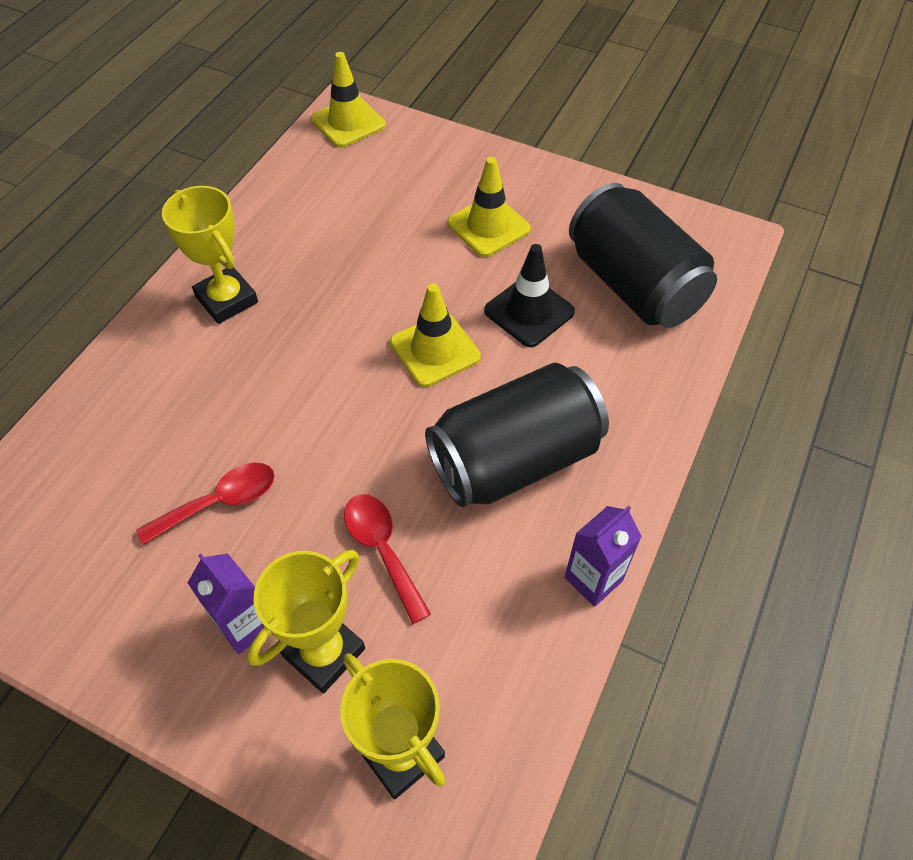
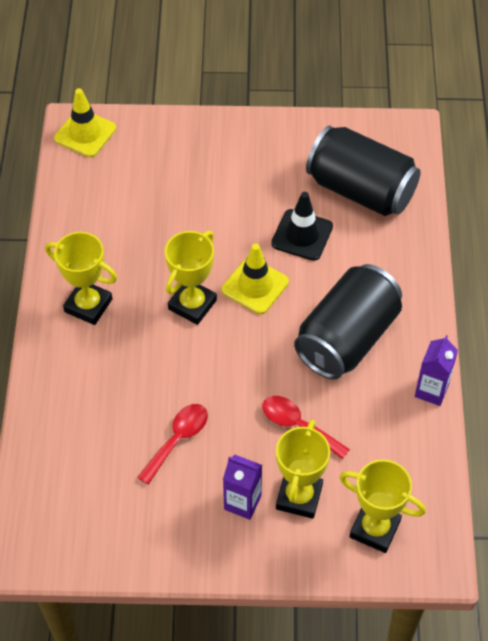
camera: 25 degrees left, 0 degrees up
yellow traffic cone [447,157,531,257] -> none
none -> yellow trophy [165,231,217,325]

